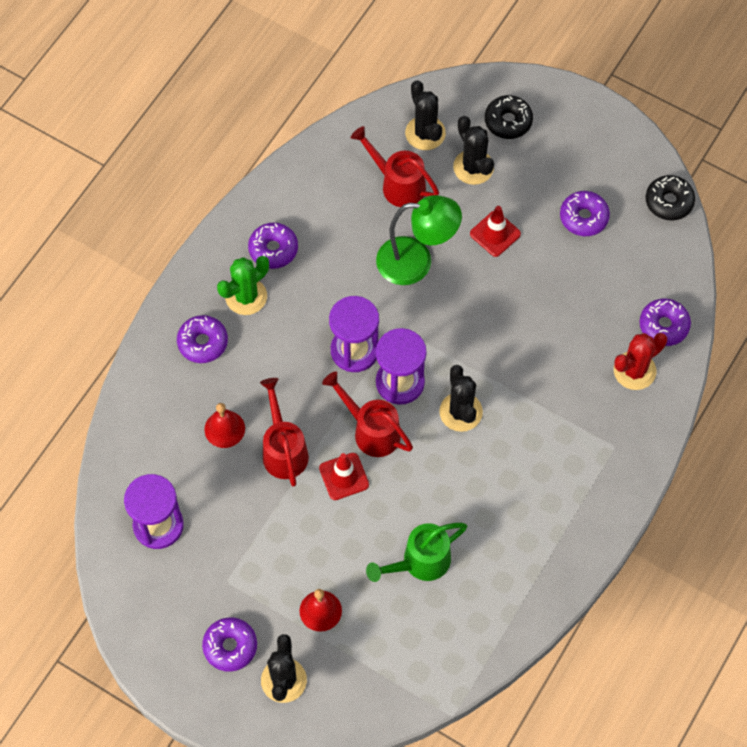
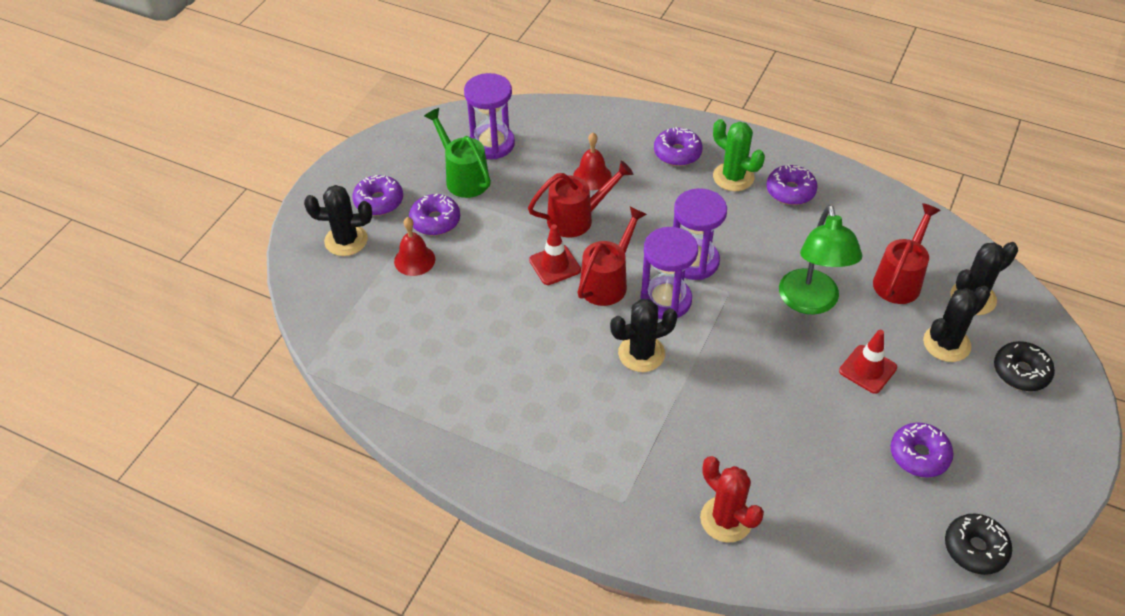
camera: 85 degrees right, 15 degrees down
green watering can [366,523,467,582] -> green watering can moved to [424,108,491,198]
purple donut [640,298,691,346] -> purple donut moved to [409,194,460,236]

